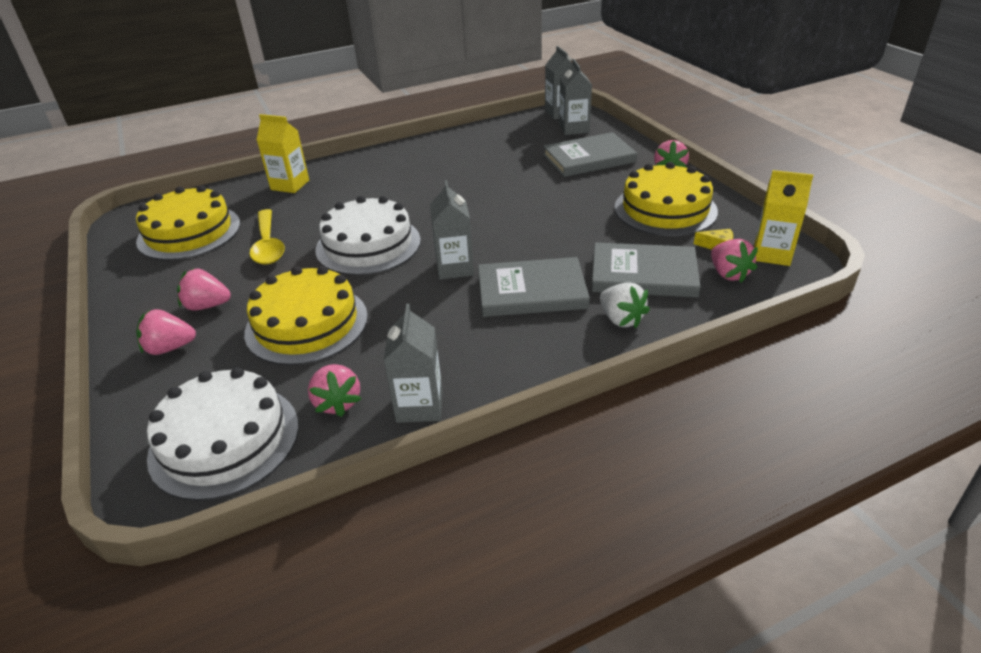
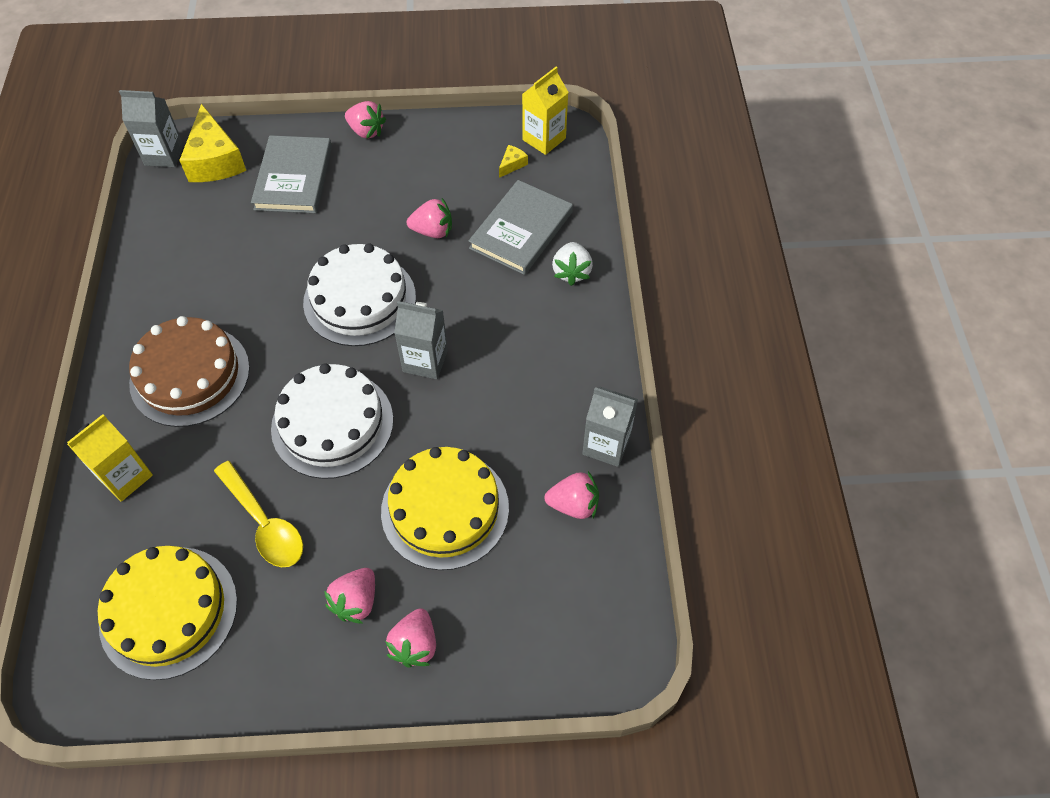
camera: 70 degrees left, 20 degrees up
white cake [147,367,299,501] -> white cake moved to [303,244,416,346]
yellow spoon [250,209,285,265] -> yellow spoon turned 45 degrees clockwise [214,461,303,567]
grey book [478,257,590,317] -> none
grey carton [559,59,592,135] -> yellow cheese [179,104,246,182]
white strawberry [600,282,650,328] -> white strawberry turned 105 degrees clockwise [552,242,593,286]
yellow cake [615,162,718,236] -> none
pink strawberry [711,239,758,282] -> pink strawberry moved to [407,198,452,238]
none -> brown cake [129,316,250,427]

